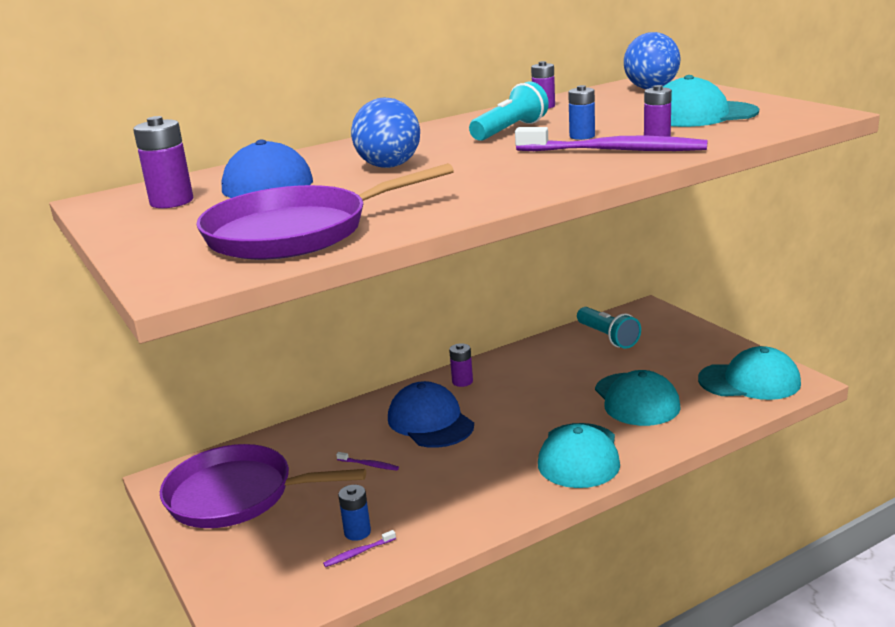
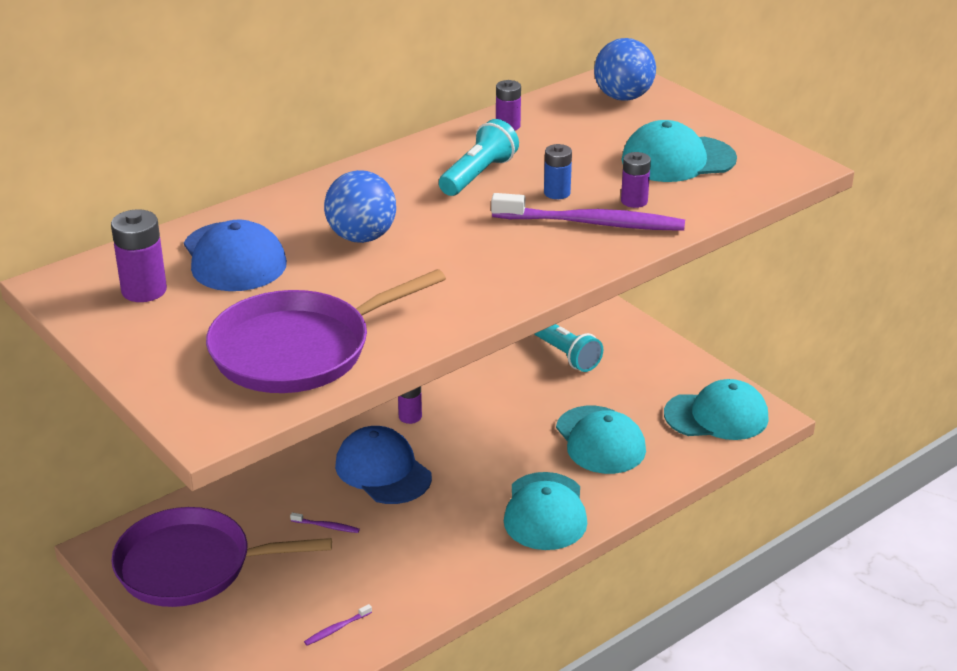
camera: 10 degrees left, 10 degrees up
blue battery [338,485,371,541] -> none

